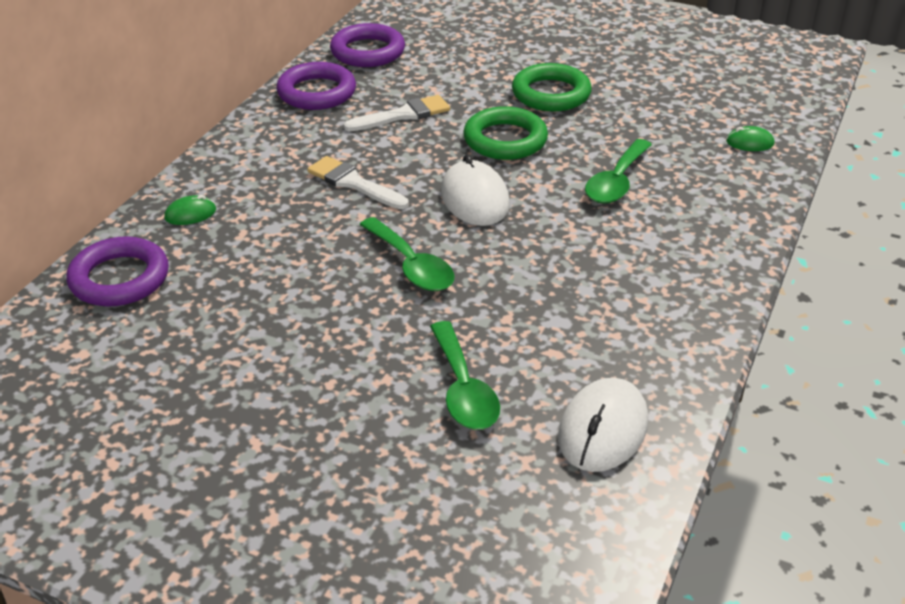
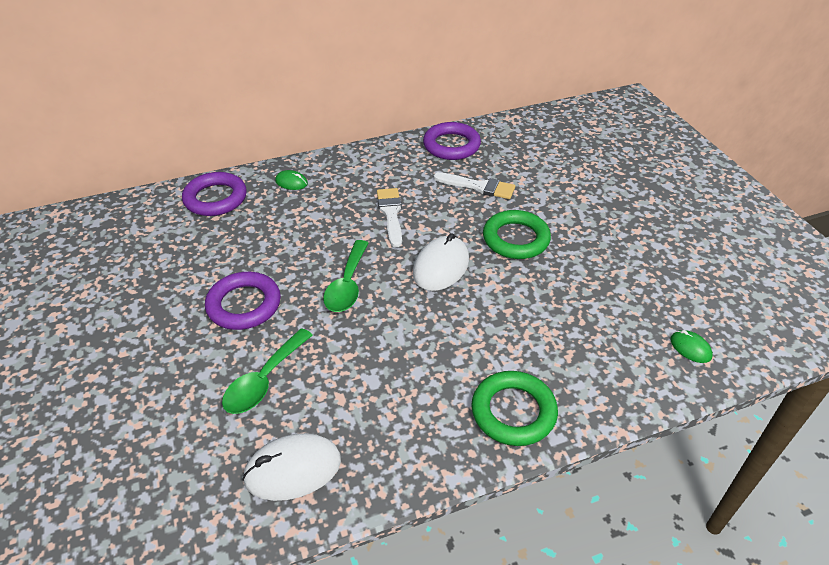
camera: 45 degrees right, 5 degrees up
purple ring [330,23,405,67] -> purple ring moved to [205,272,281,330]
green ring [512,63,592,112] -> green ring moved to [471,371,558,446]
green spoon [585,139,652,204] -> none

